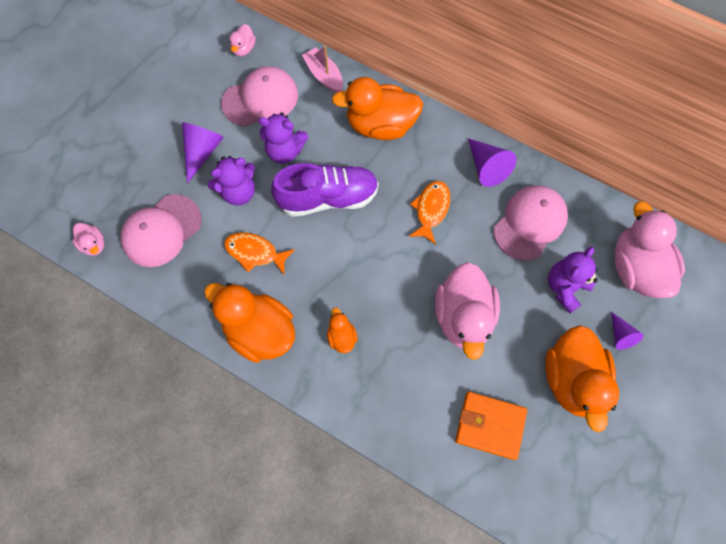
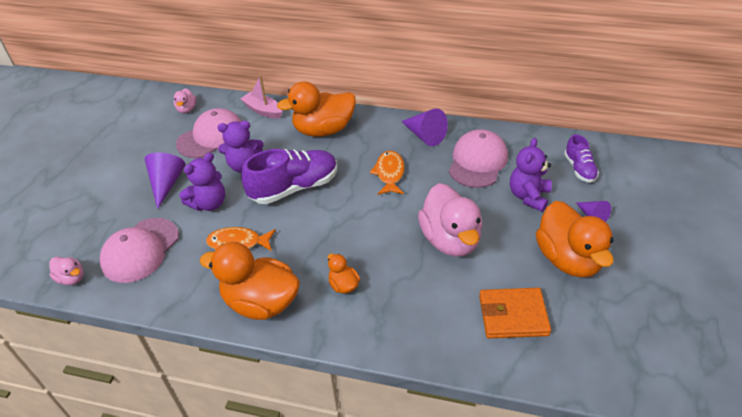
camera: 15 degrees left, 25 degrees down
pink duck [615,201,685,298] -> purple shoe [564,134,599,183]

